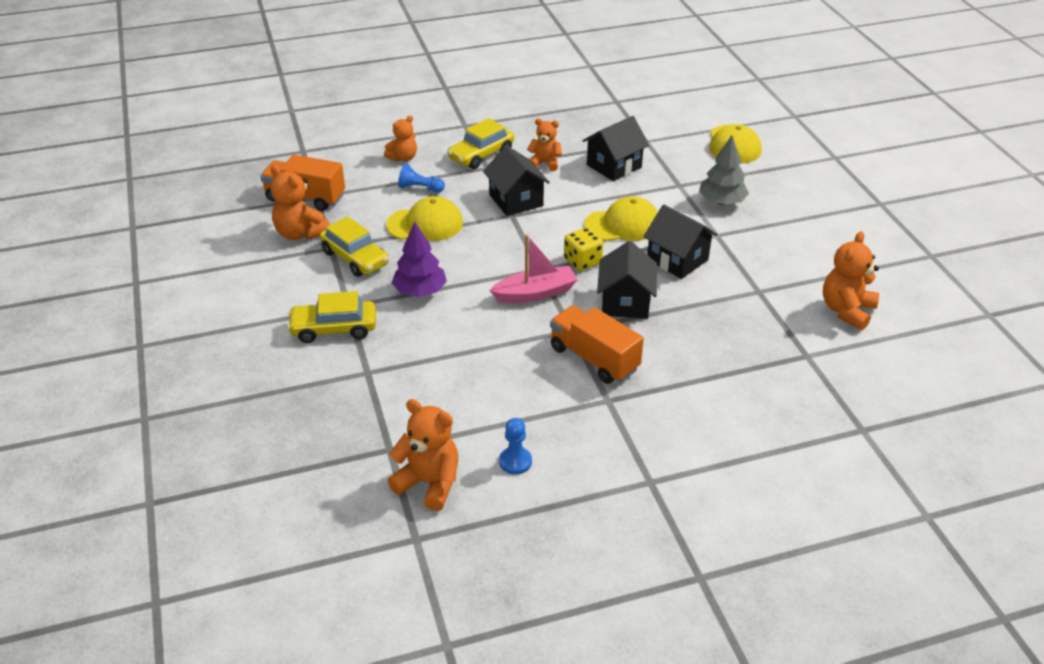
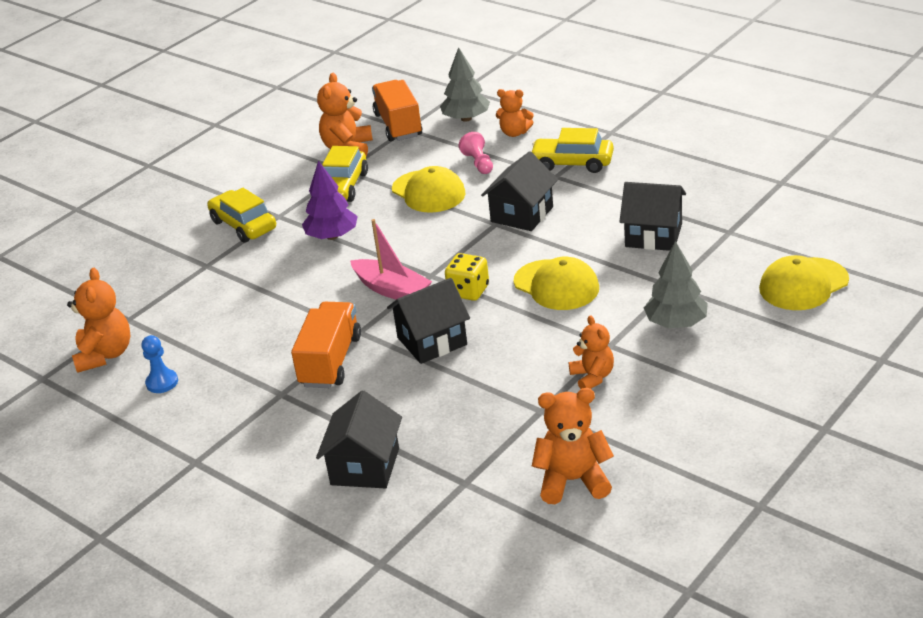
camera: 60 degrees right, 5 degrees down
blue pawn [398,163,445,193] -> pink pawn [459,132,493,174]
orange teddy bear [527,119,562,171] -> orange teddy bear moved to [569,315,614,389]
black house [643,205,718,279] -> black house moved to [316,391,402,488]
none -> grey tree [440,47,490,122]

